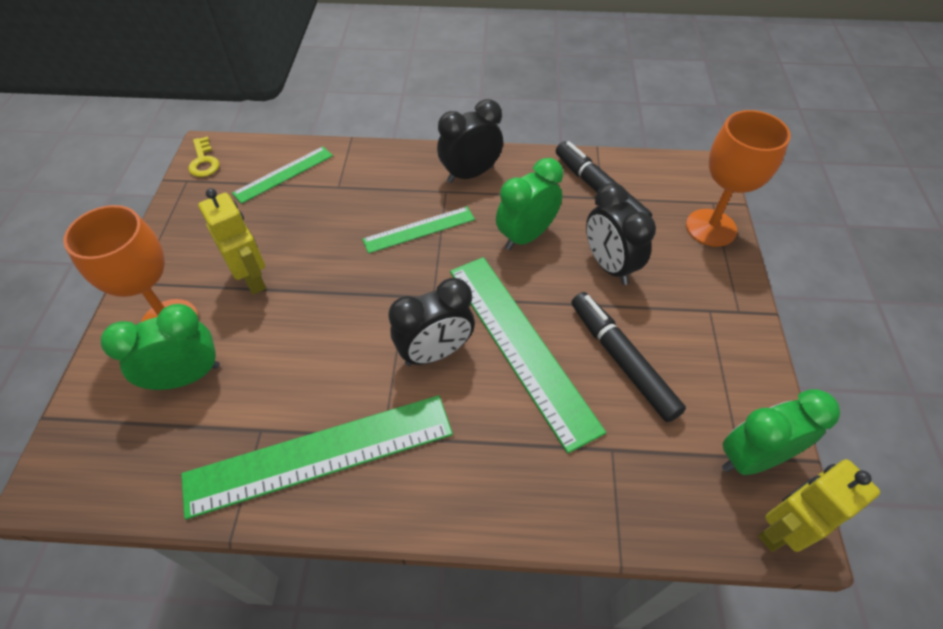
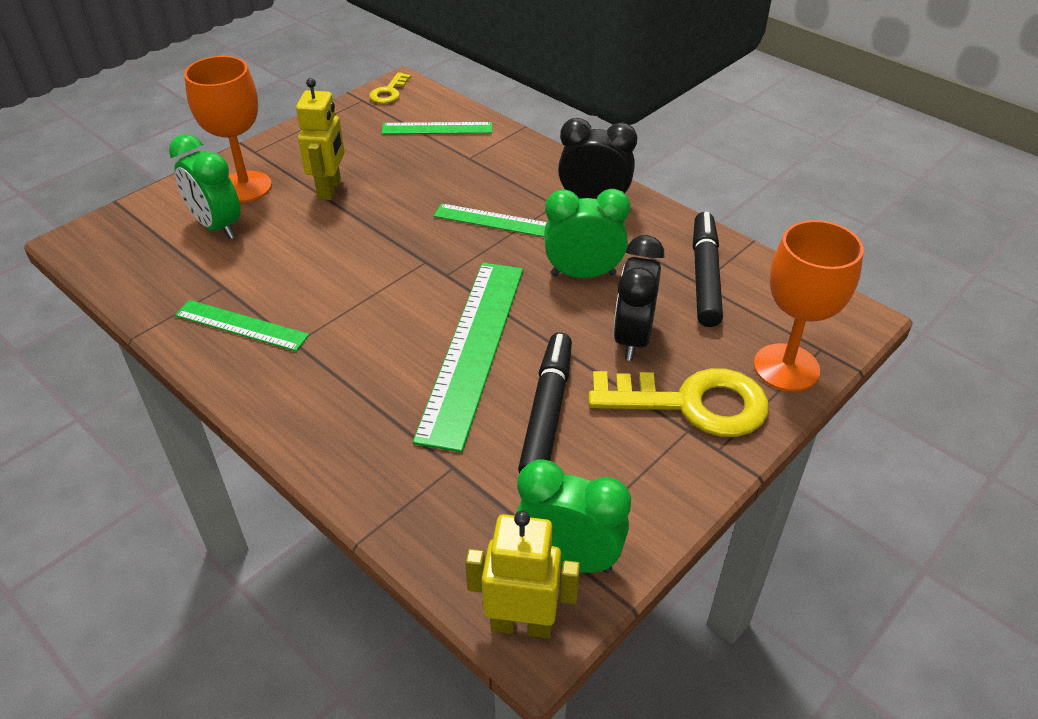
camera: 40 degrees right, 10 degrees down
green clock [101,304,220,390] -> green clock turned 150 degrees counterclockwise [169,134,241,239]
green ruler [181,395,453,520] -> green ruler [175,300,309,351], size x0.55
black clock [388,278,475,366] -> none
none -> yellow key [588,368,769,437]

